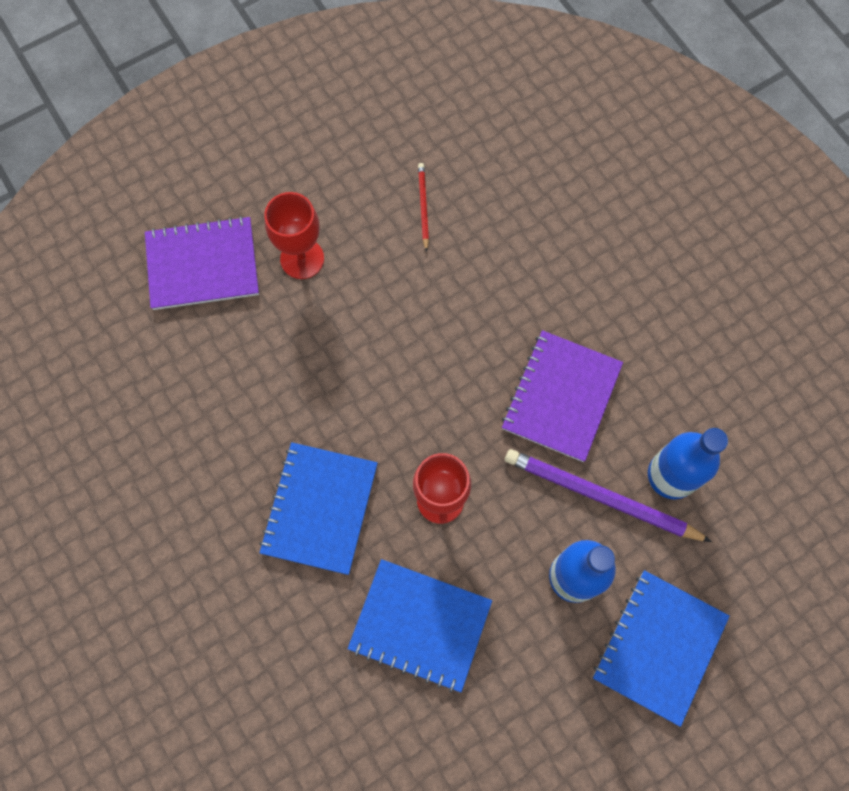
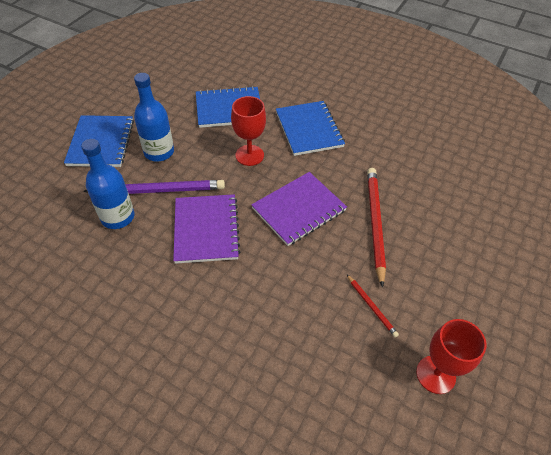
camera: 150 degrees right, 20 degrees down
purple notebook [145,216,259,310] -> purple notebook moved to [251,172,347,246]
red goblet [264,192,324,279] -> red goblet moved to [416,319,487,394]
none -> red pencil [367,168,386,288]

